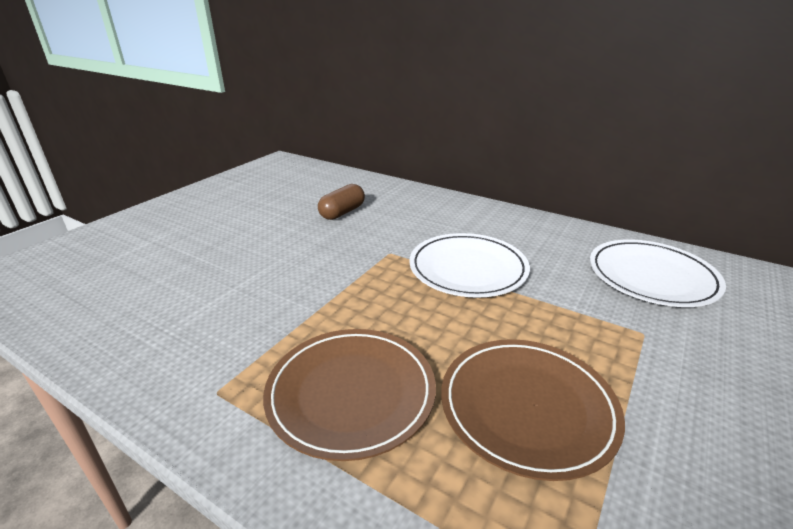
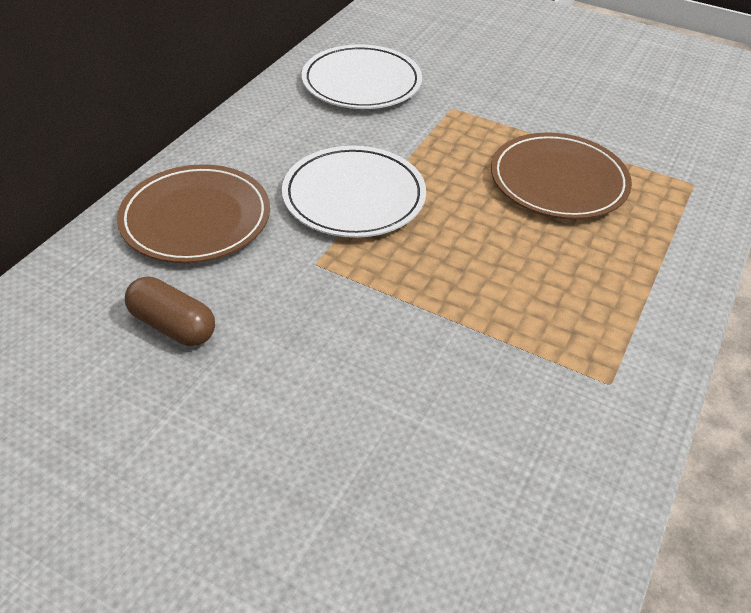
camera: 95 degrees left, 15 degrees up
brown plate [263,329,436,461] -> brown plate moved to [117,164,270,263]

